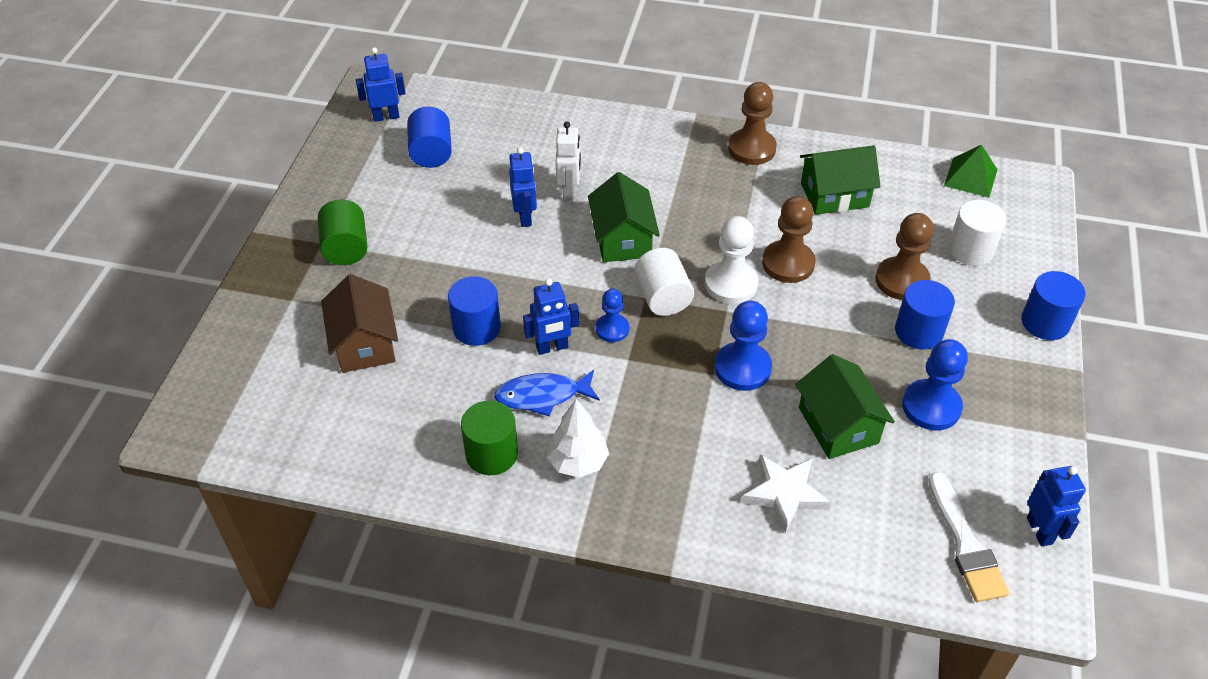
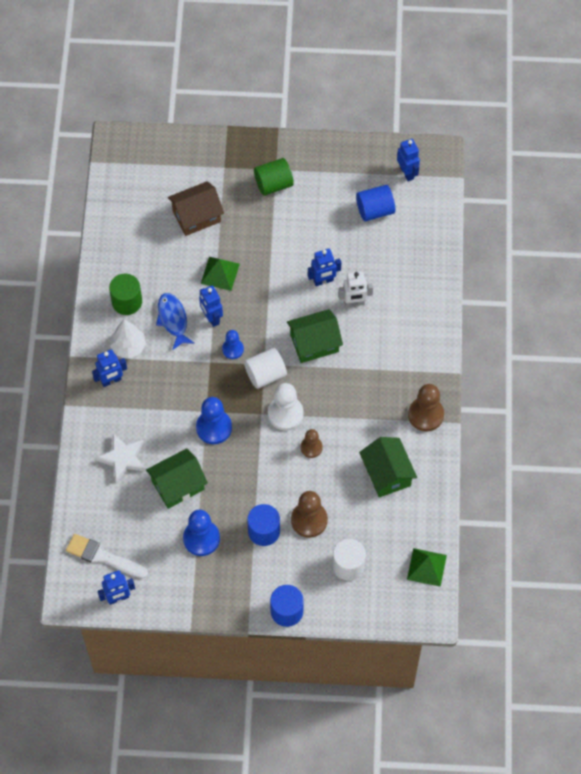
camera: 80 degrees right, 15 degrees up
blue cylinder [448,276,501,346] -> green pyramid [201,257,240,291]
brown pawn [762,196,815,283] -> brown pawn [300,429,323,458], size x0.61
white brush [928,472,1009,602] -> white brush turned 45 degrees clockwise [66,534,148,578]
none -> blue robot [92,349,127,387]

